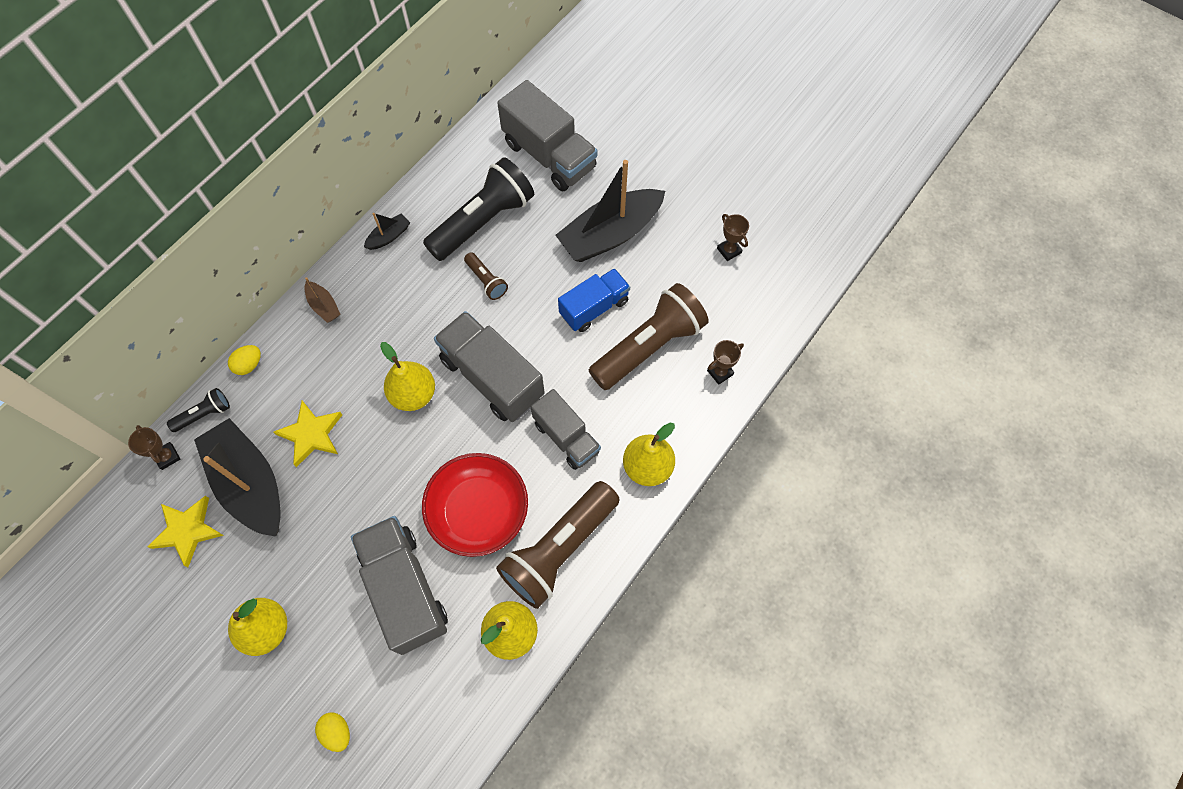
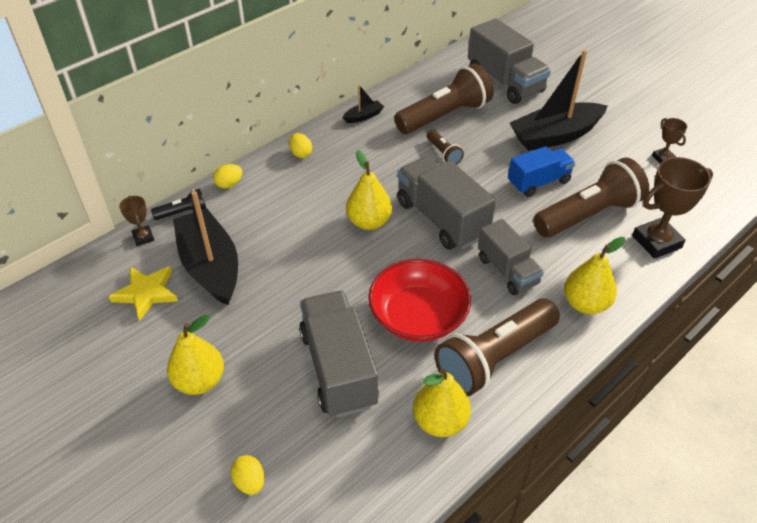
camera: 10 degrees right, 20 degrees down
yellow star [274,401,342,467] -> none
brown boat [304,277,340,323] -> yellow egg [289,133,312,158]
black flashlight [423,157,534,261] -> brown flashlight [394,63,494,134]
brown trophy [707,340,744,385] -> brown trophy [632,157,713,259], size x1.94

